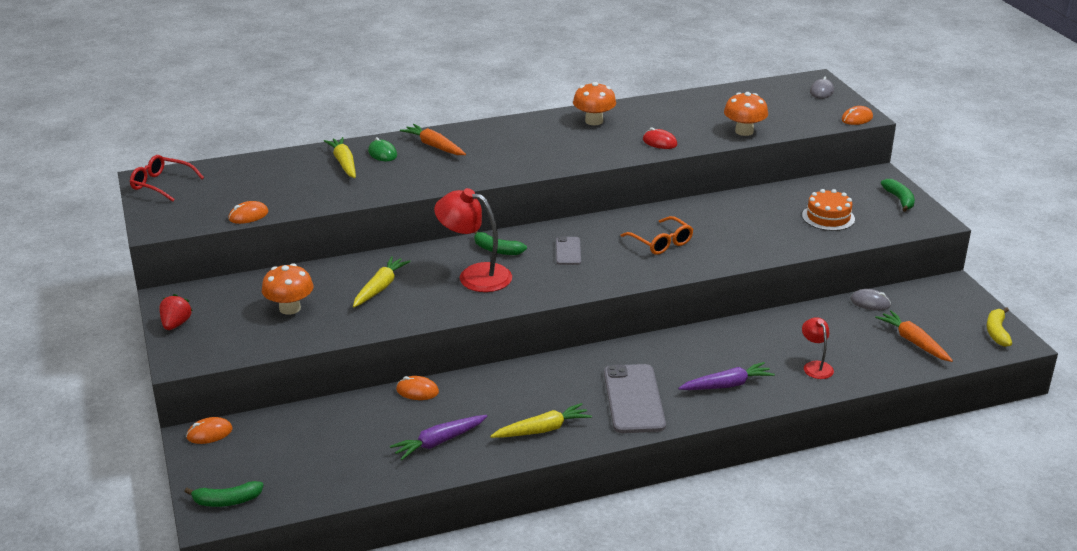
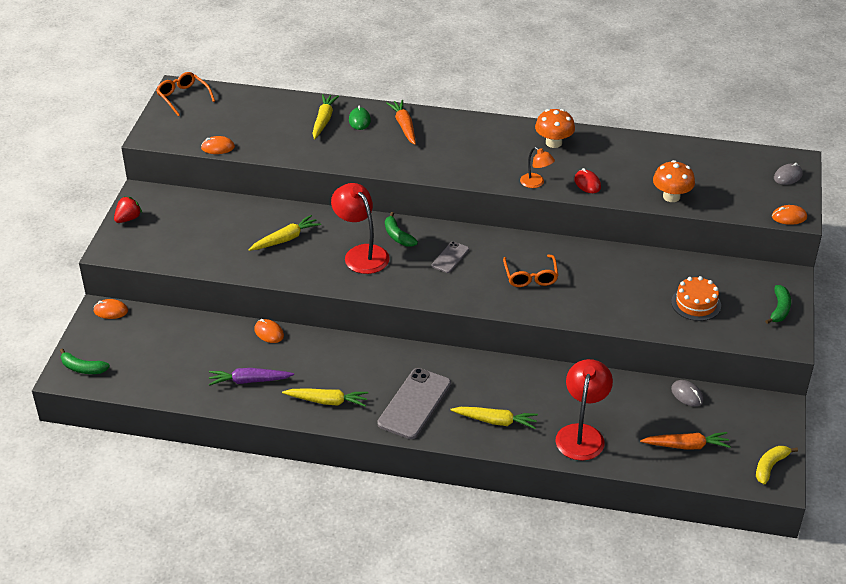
camera: 30 degrees right, 10 degrees up
red glasses [130,155,204,202] -> orange glasses [156,72,215,116]
orange mushroom [262,263,313,315] -> none
purple carrot [678,362,775,390] -> yellow carrot [450,407,538,429]
red lamp [802,317,834,379] -> red lamp [555,359,613,461], size x1.83
orange carrot [875,310,953,362] -> orange carrot turned 90 degrees clockwise [640,432,731,450]
none -> orange lamp [520,147,555,188]

